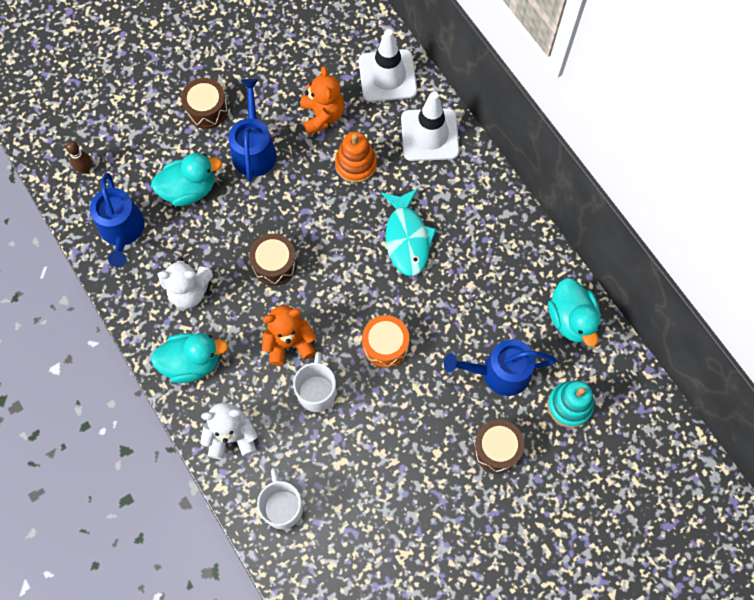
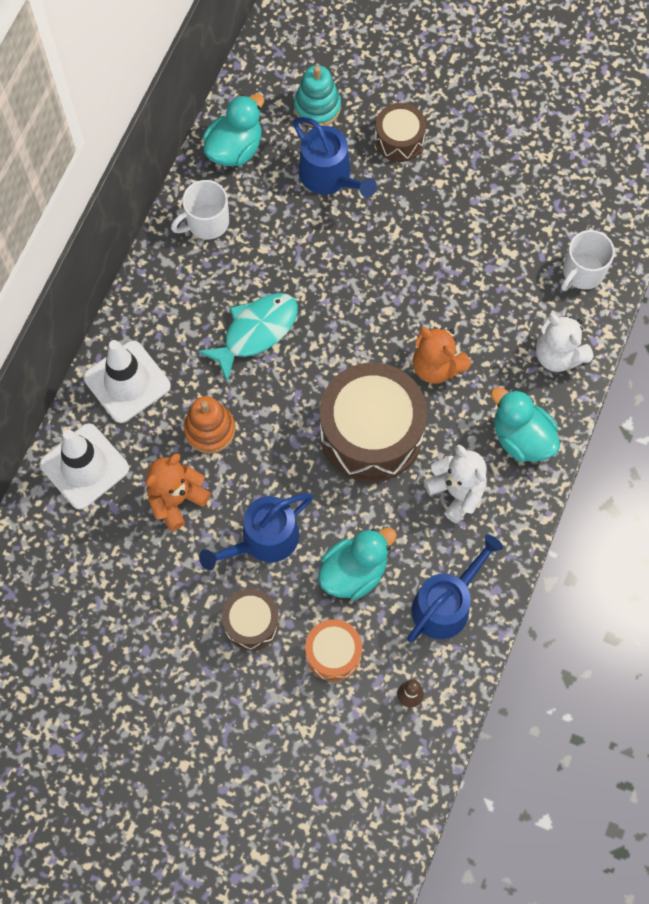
camera: 125 degrees left, 0 degrees up
turquoise duck [151,153,222,206] -> turquoise duck turned 105 degrees clockwise [318,528,397,600]
brown drum [249,234,297,286] -> brown drum [320,362,427,482], size x1.94
white mug [293,352,336,412] -> white mug moved to [171,180,229,240]
orange drum [362,315,409,368] -> orange drum moved to [305,619,362,681]

